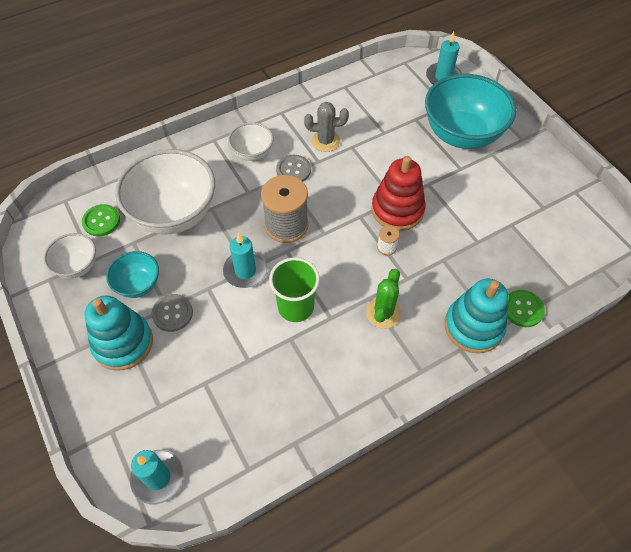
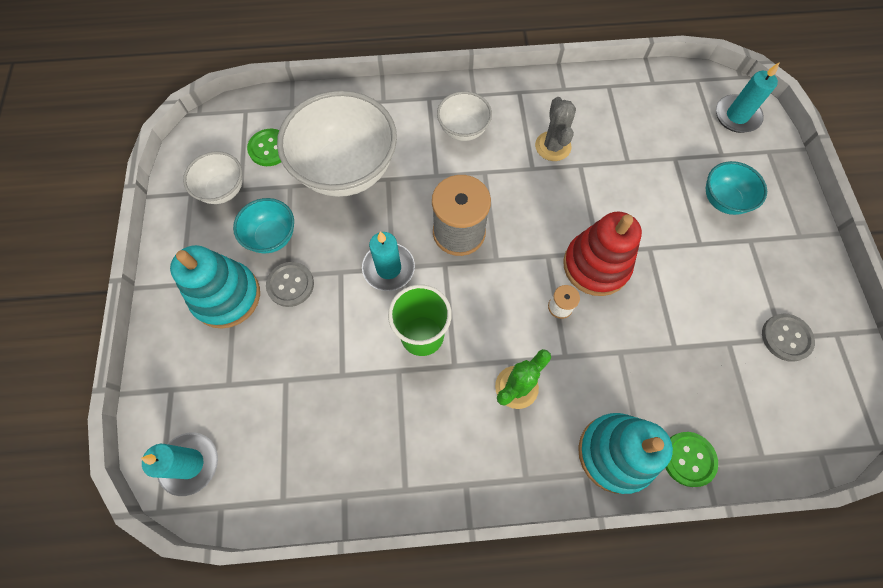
camera: 25 degrees right, 10 degrees up
grey button [276,155,311,182] -> grey button moved to [762,314,815,362]
grey cactus [304,102,349,152] -> grey cactus turned 60 degrees clockwise [535,97,576,161]
turquoise bowl [425,74,516,149] -> turquoise bowl [706,161,767,215], size x0.50

